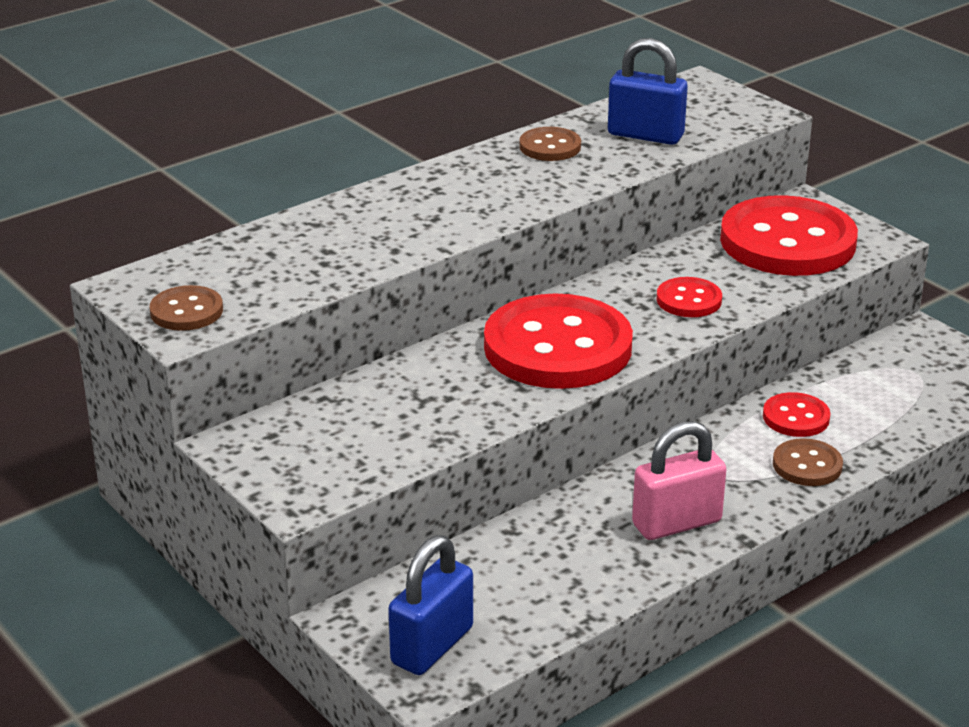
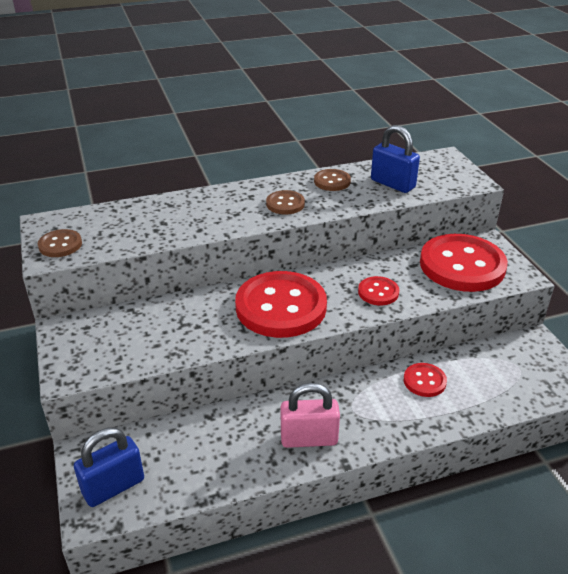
camera: 20 degrees right, 5 degrees up
brown button [773,438,843,486] -> brown button moved to [266,190,305,214]

